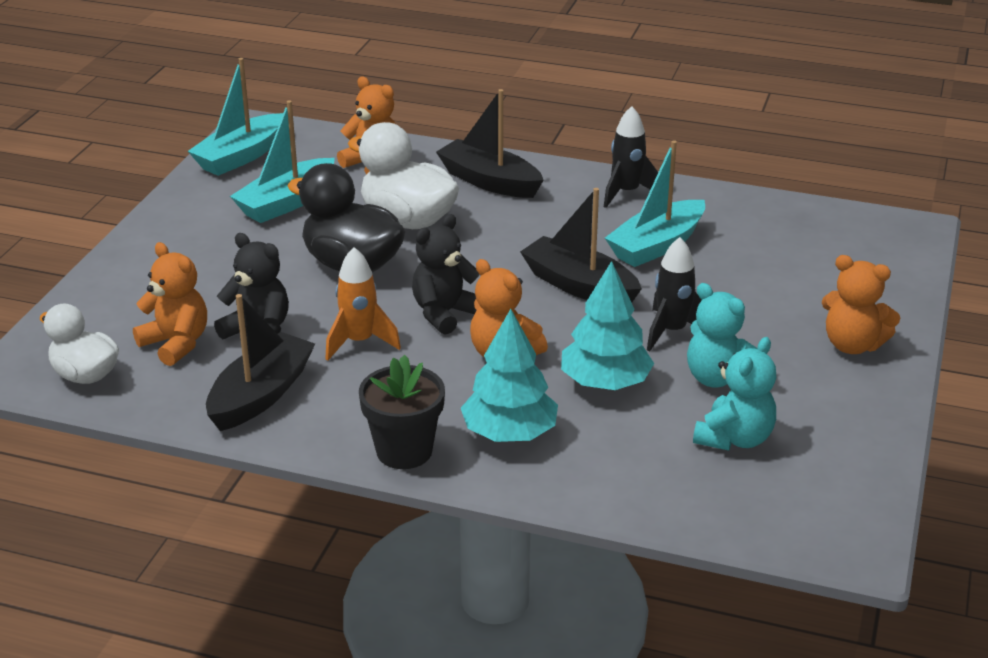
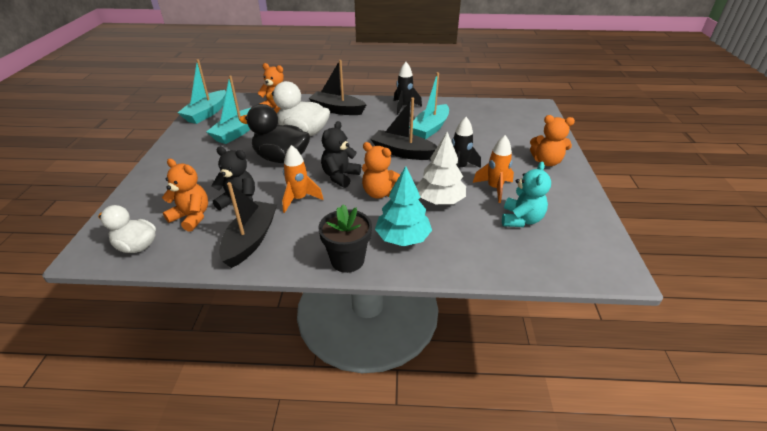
camera: 15 degrees left, 5 degrees up
turquoise tree [561,261,654,390] -> white tree [416,132,466,204]
turquoise teddy bear [687,283,757,388] -> orange rocket [473,135,514,203]

